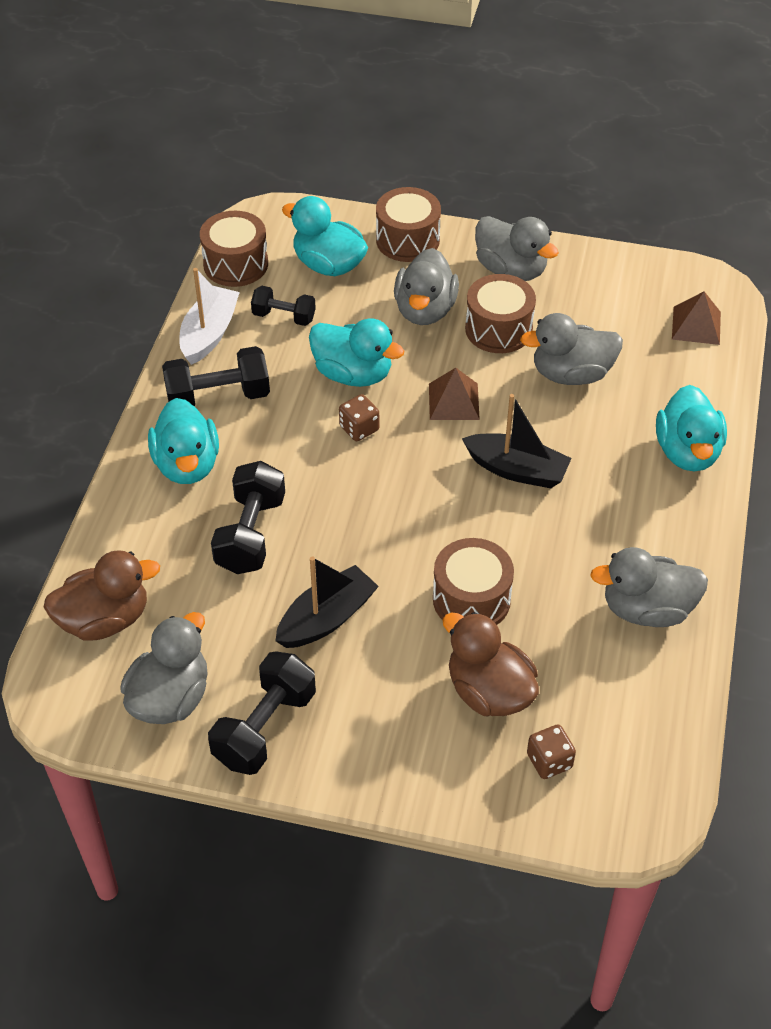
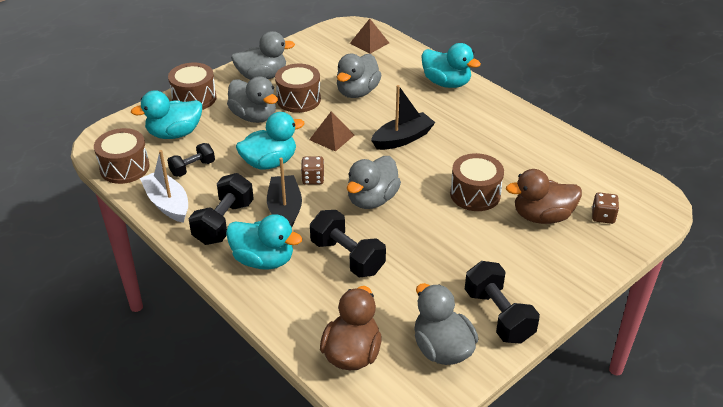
camera: 55 degrees left, 10 degrees down
black boat [275,557,379,648] -> black boat moved to [267,157,302,227]
grey duck [590,547,708,627] -> grey duck moved to [347,156,401,209]

